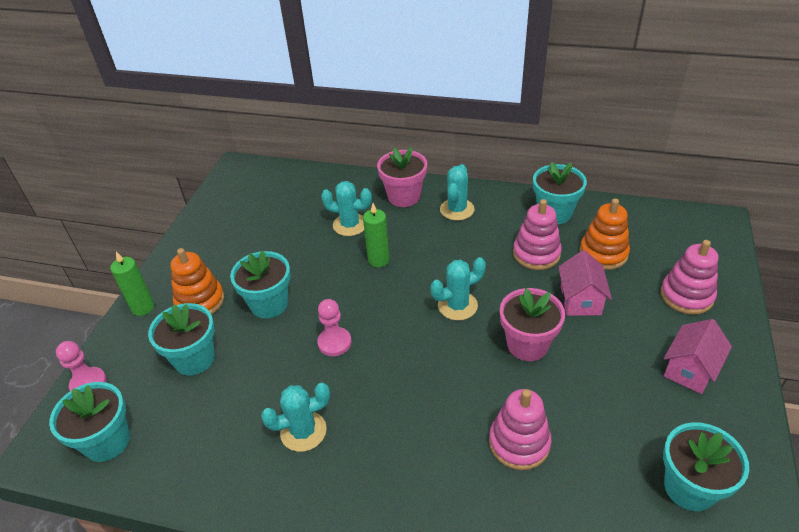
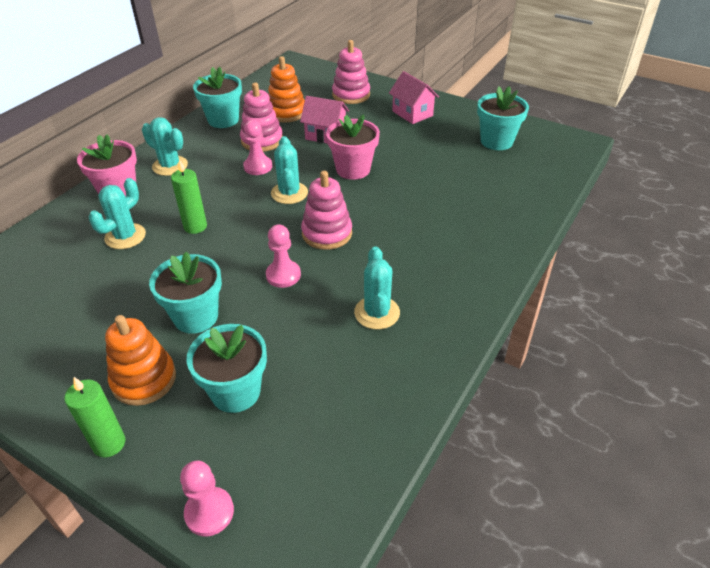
camera: 75 degrees left, 0 degrees up
turquoise flower pot [49,382,130,462] -> none
pink stacking toy [489,389,552,470] -> pink stacking toy moved to [301,171,352,250]
none -> pink pawn [243,120,272,175]

